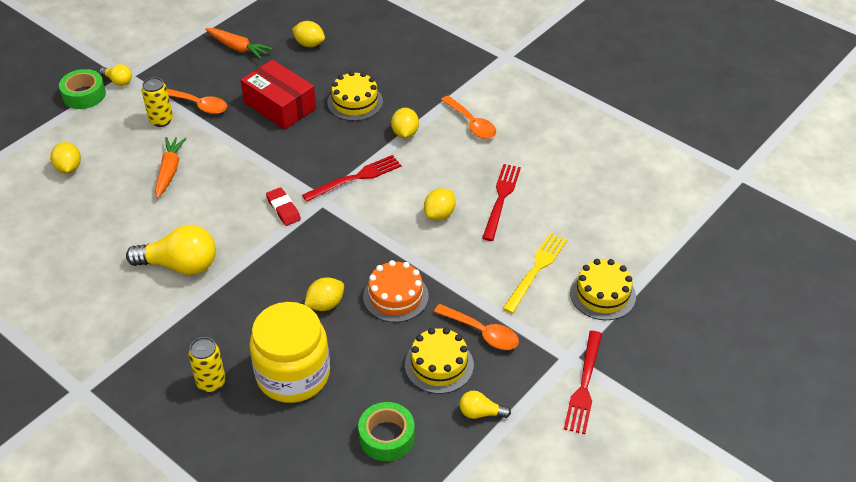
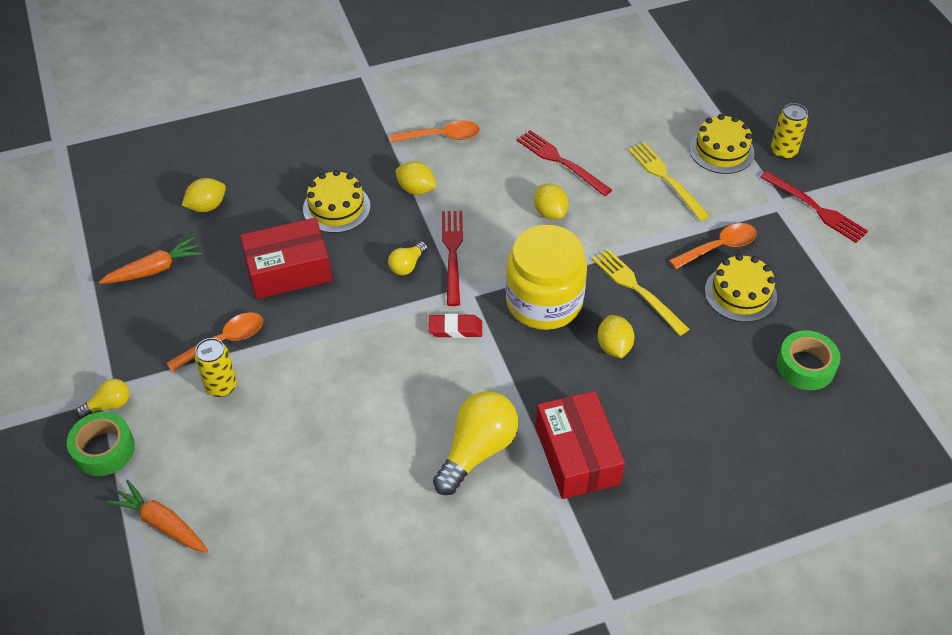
camera: 60 degrees left, 5 degrees up
yellow lemon [50,142,81,174] -> none
orange carrot [155,137,187,198] -> orange carrot moved to [107,480,208,552]
yellow can [188,337,226,392] -> yellow can moved to [771,103,808,160]
yellow jar [249,302,330,403] -> yellow jar moved to [506,225,587,330]
orange cake [363,260,429,323] -> yellow fork [592,249,689,336]
yellow light bulb [460,391,511,419] -> yellow light bulb moved to [388,242,428,275]
none -> red box [536,391,625,499]

